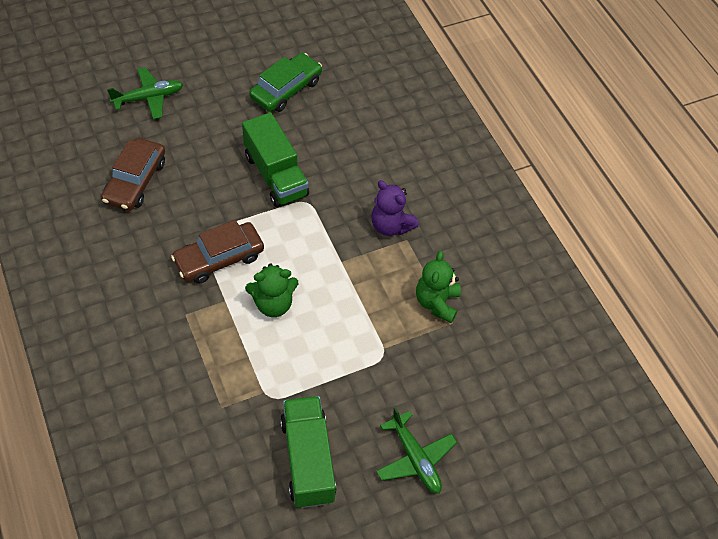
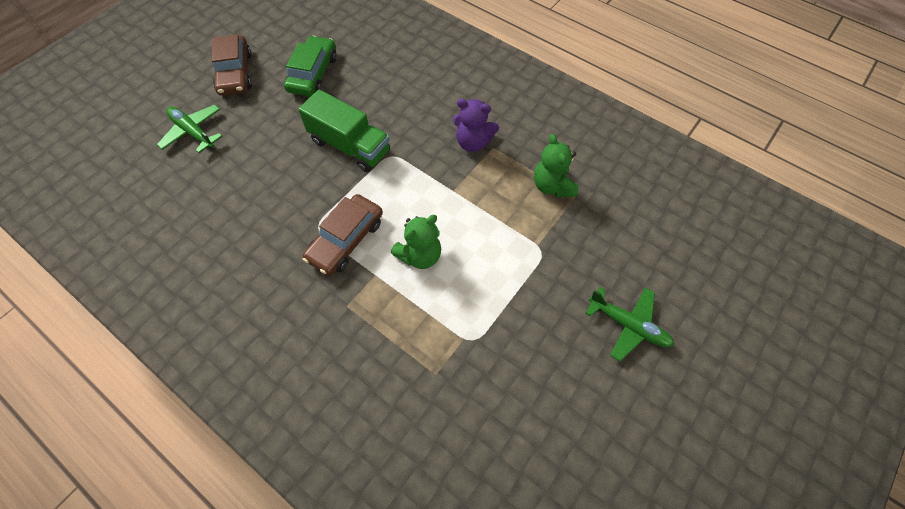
camera: 25 degrees left, 5 degrees up
brown car [101,138,165,211] -> brown car moved to [211,34,252,96]
green plane [107,67,183,119] -> green plane turned 90 degrees counterclockwise [157,105,223,153]
green truck [280,396,336,508] -> none

